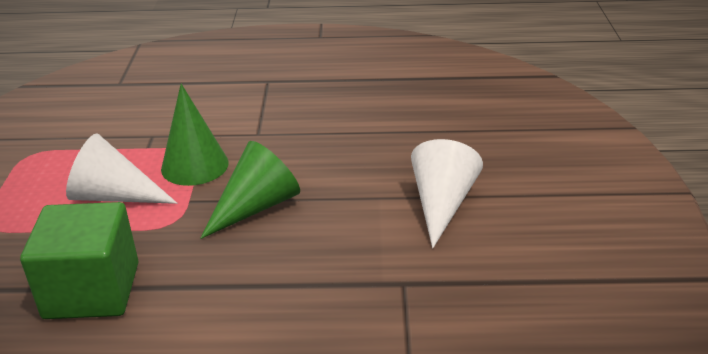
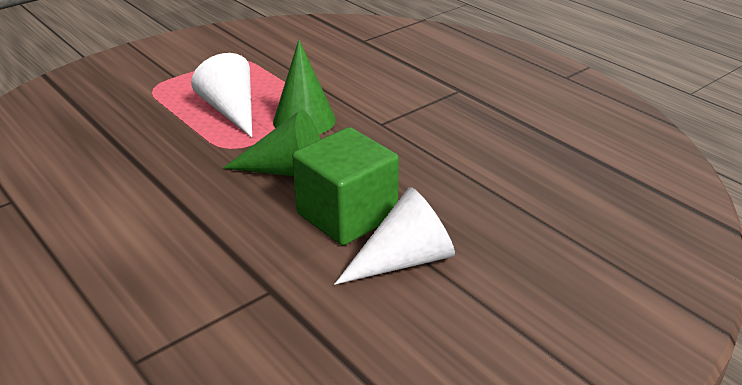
camera: 50 degrees right, 0 degrees up
green cube [20,202,139,319] -> green cube moved to [292,127,399,246]

